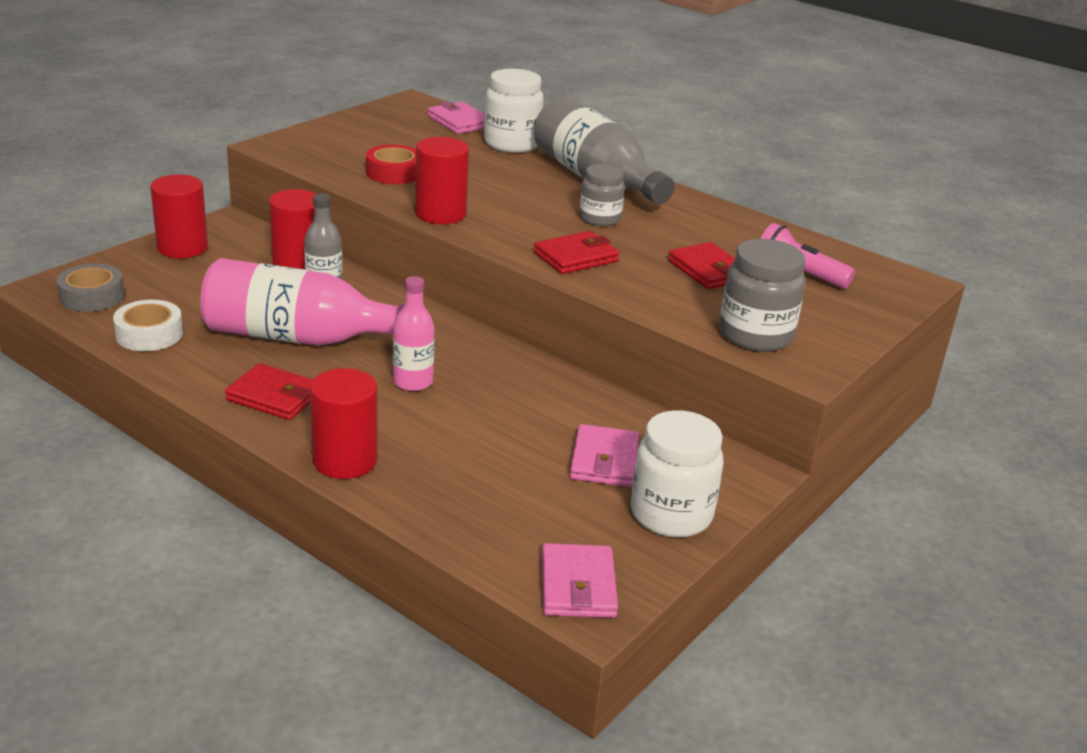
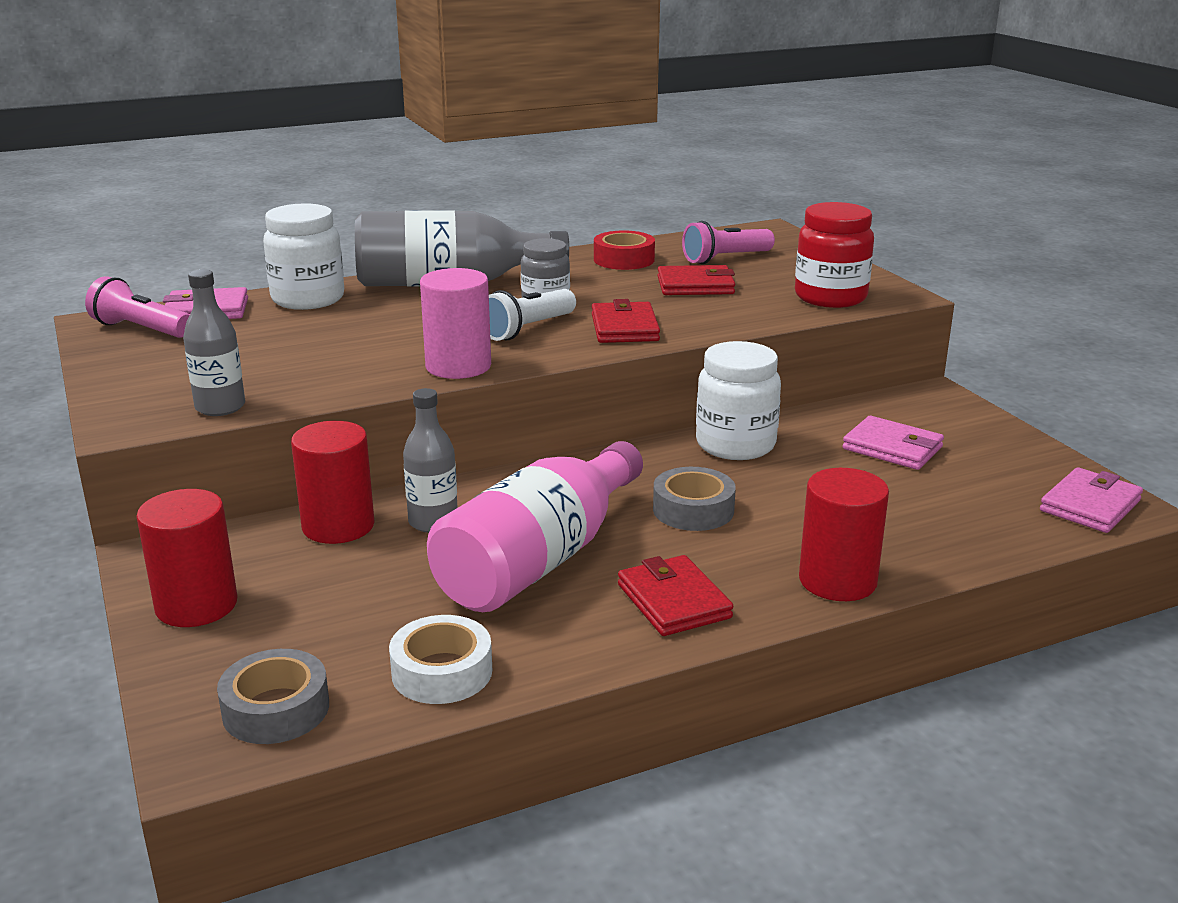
camera: 60 degrees left, 5 degrees down
red wallet [225,363,313,420] -> red wallet turned 75 degrees counterclockwise [618,555,733,636]
red tape [366,145,416,184] -> red tape moved to [594,231,655,270]
pink bottle [393,276,435,391] -> grey tape [653,467,736,531]
red cylinder [415,137,469,224] -> pink cylinder [420,268,491,379]
pink wallet [542,543,618,618] -> pink wallet turned 75 degrees counterclockwise [1040,467,1143,533]
white jar [631,410,724,538] -> white jar moved to [696,341,781,460]
grey jar [719,239,805,352] -> red jar [795,202,874,308]
none -> pink flashlight [85,276,190,338]
none -> grey bottle [183,269,245,416]
none -> white flashlight [489,289,576,341]

